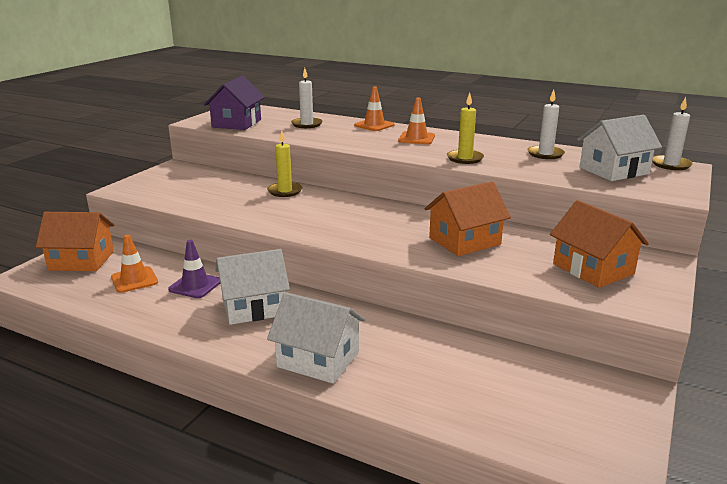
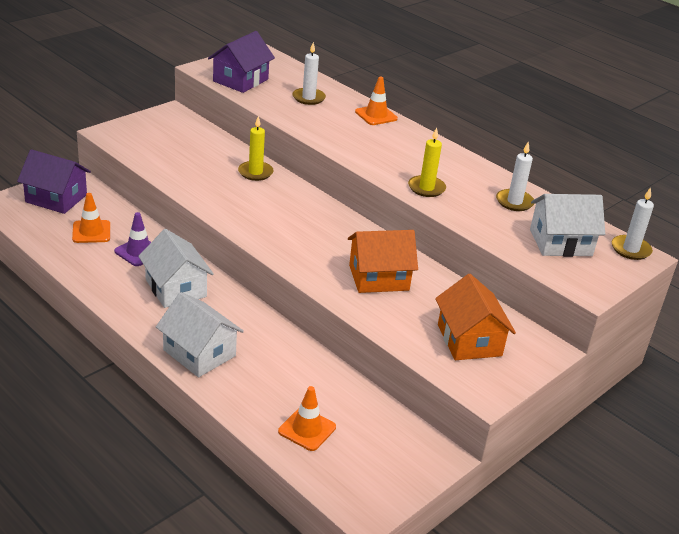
camera: 15 degrees right, 10 degrees up
orange house [36,212,114,271] -> purple house [17,149,91,214]
white house [216,249,290,325] -> white house turned 60 degrees clockwise [138,229,214,308]
orange traffic cone [398,97,435,145] -> orange traffic cone moved to [278,386,336,451]

